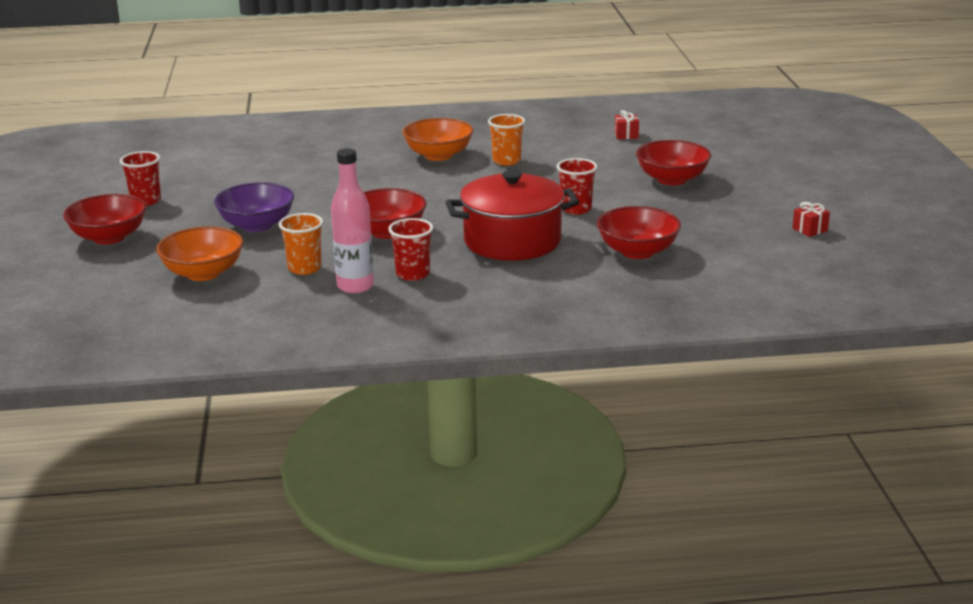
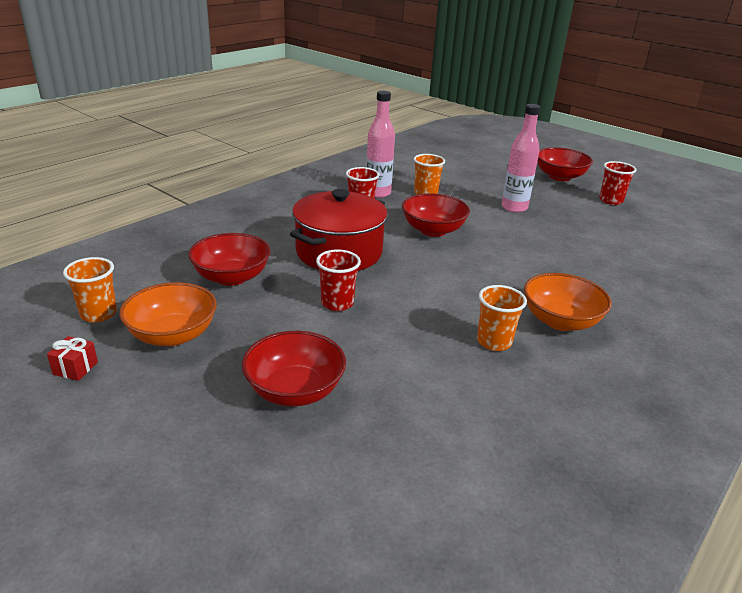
camera: 135 degrees right, 5 degrees up
orange bowl [156,226,243,281] -> orange bowl moved to [119,282,217,346]
purple bowl [214,182,294,232] -> pink bottle [502,104,541,213]
red gift [615,110,639,139] -> none
none -> orange cup [63,257,117,323]

